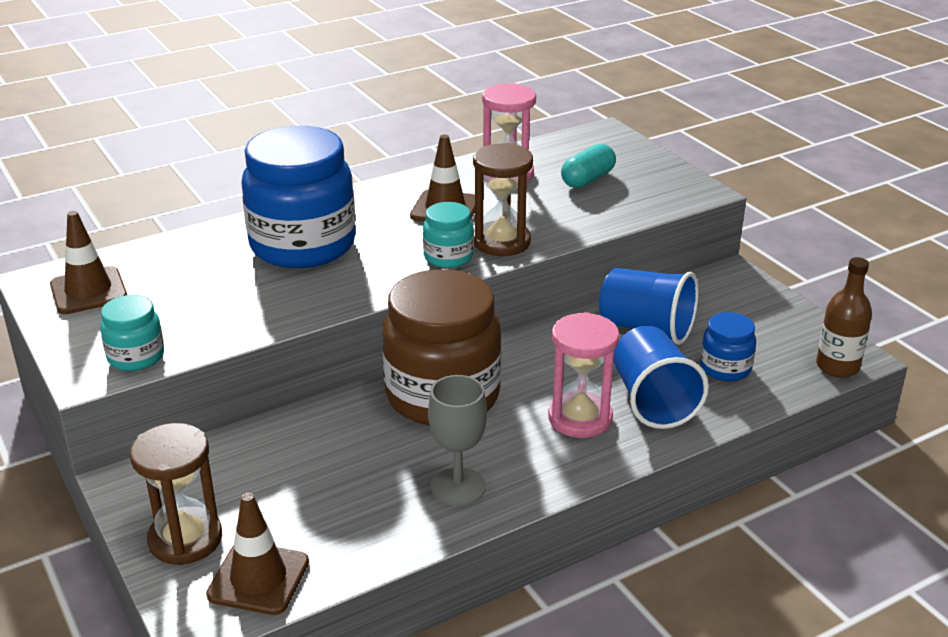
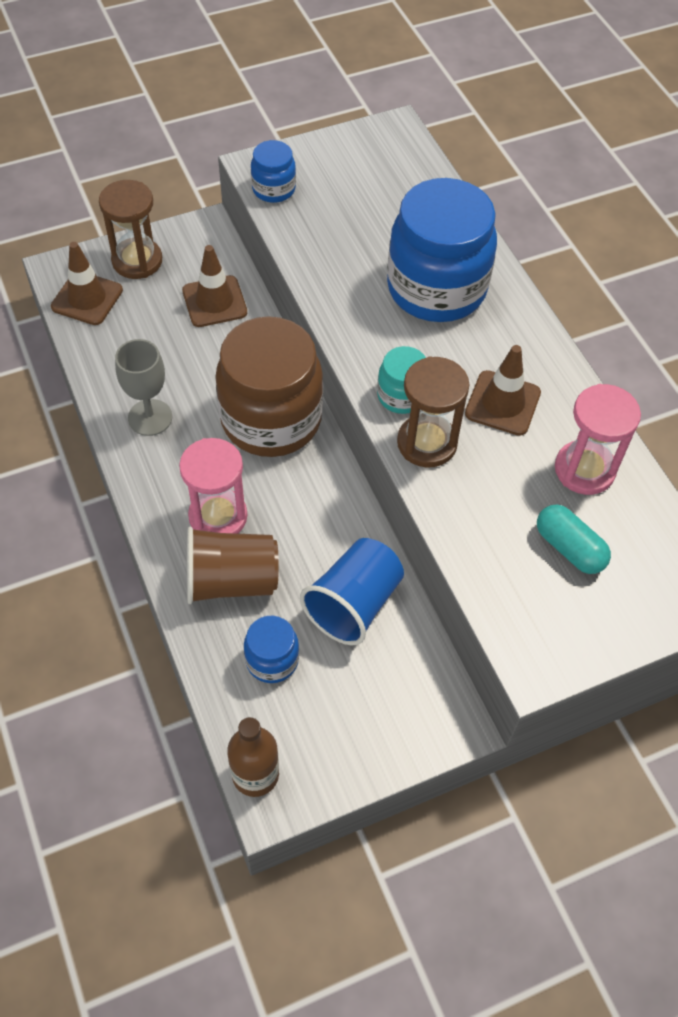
camera: 95 degrees right, 25 degrees up
brown traffic cone [50,211,127,314] -> brown traffic cone moved to [182,245,247,327]
turquoise jar [100,295,164,371] -> blue jar [251,140,296,203]
blue cup [614,326,709,429] -> brown cup [187,527,279,604]

